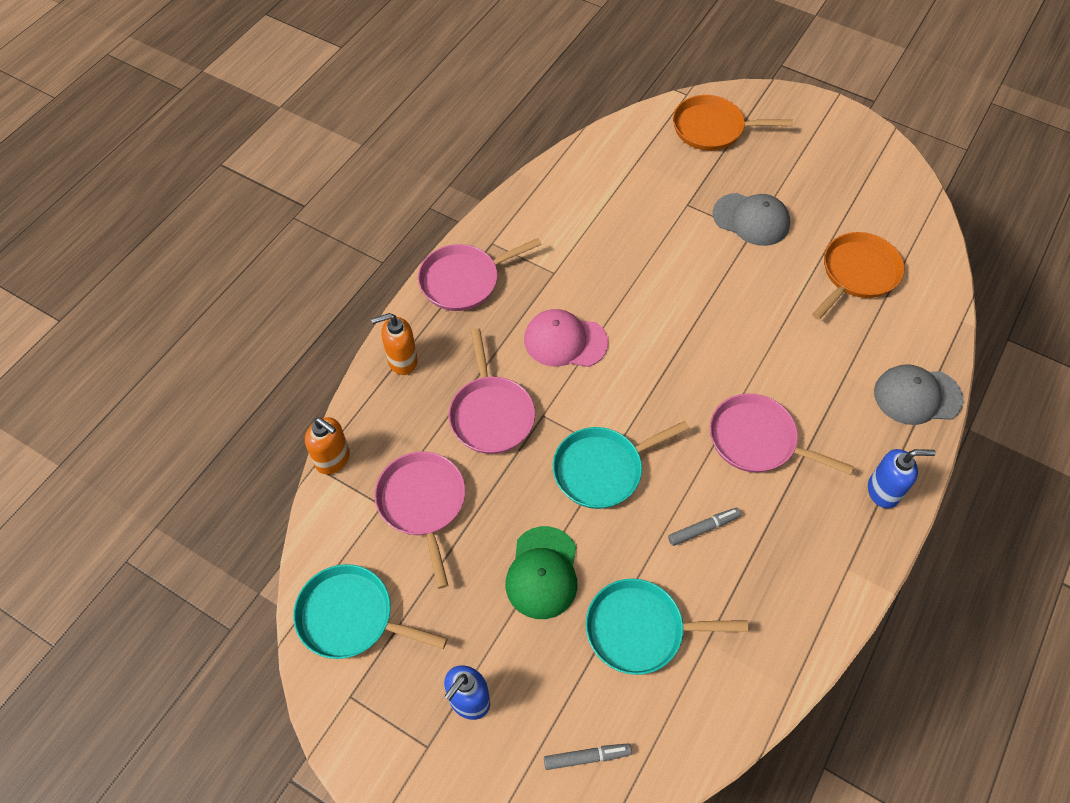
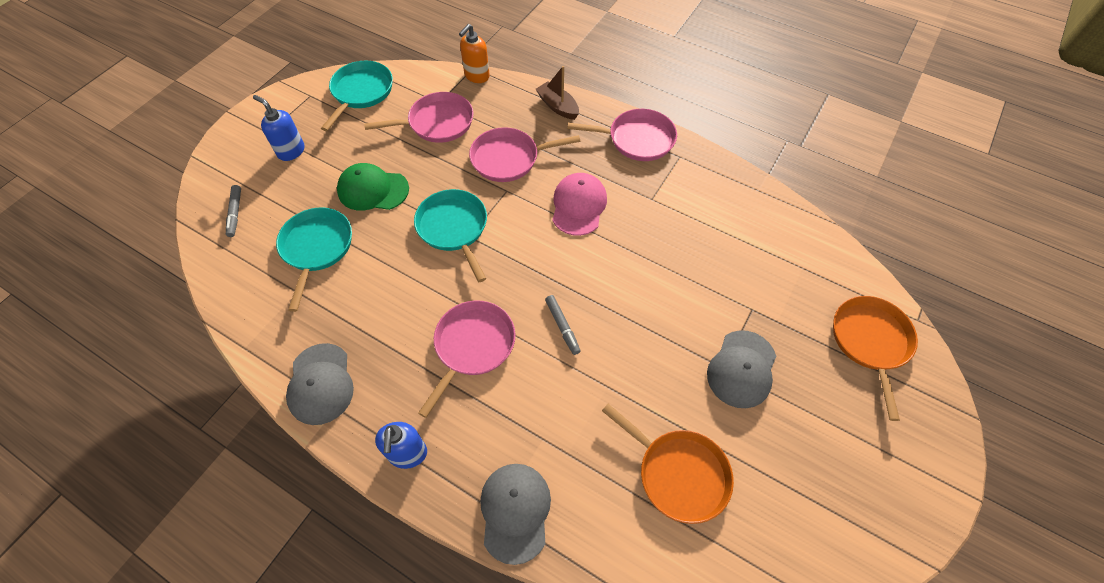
camera: 90 degrees right, 0 degrees up
orange soap dispenser [371,313,418,375] -> brown boat [536,66,579,120]
pink pan [418,238,542,311] -> pink pan turned 120 degrees clockwise [567,109,677,161]
grey marker [668,508,741,546] -> grey marker moved to [545,295,581,355]
none -> grey cap [286,343,354,425]

